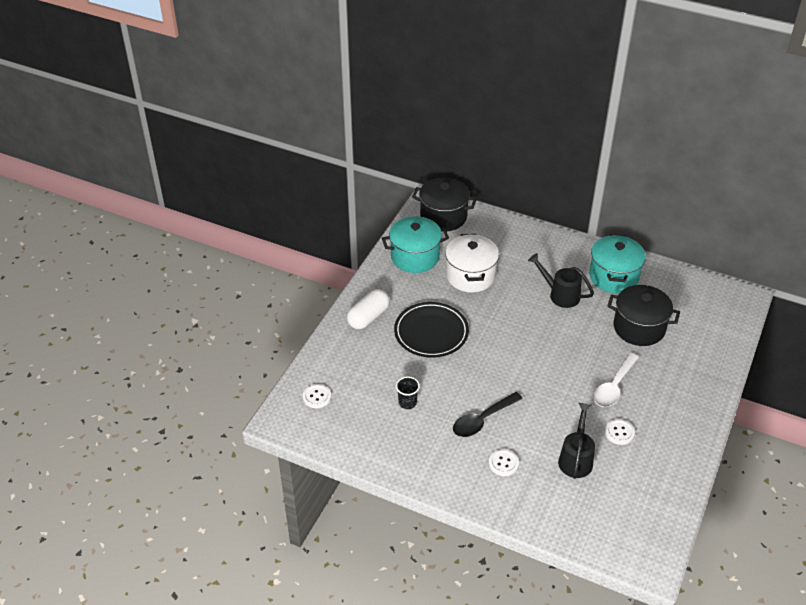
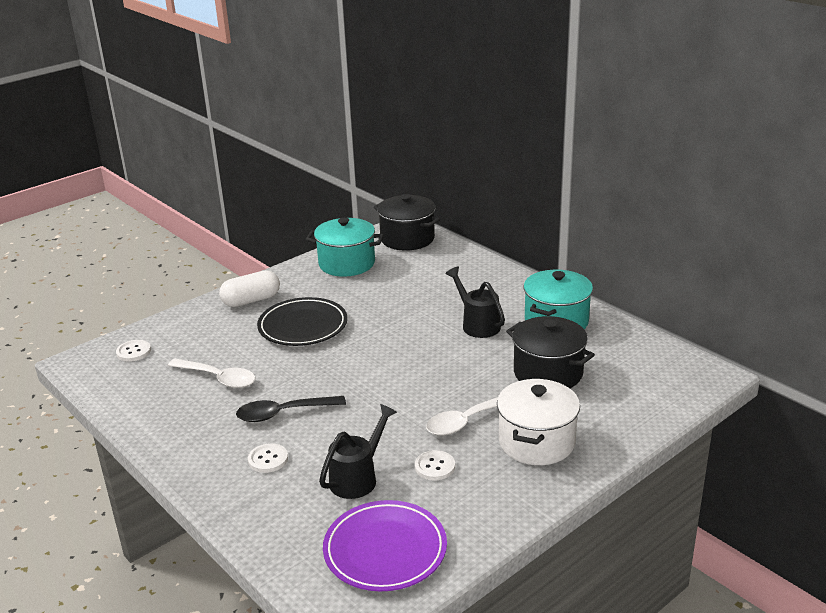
camera: 25 degrees right, 15 degrees down
black cup [396,376,420,409] -> white spoon [168,359,255,388]
white pot [445,234,499,292] -> white pot moved to [497,379,580,465]
none -> purple plate [323,500,447,591]

